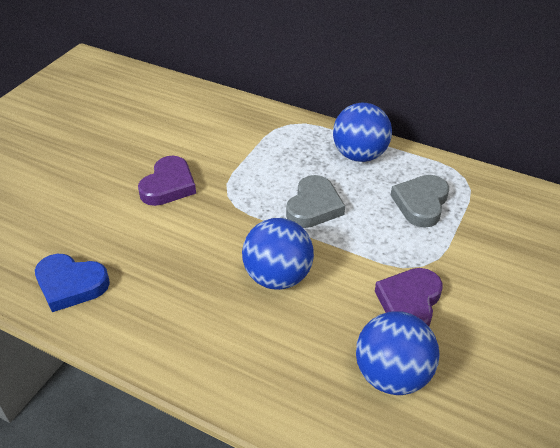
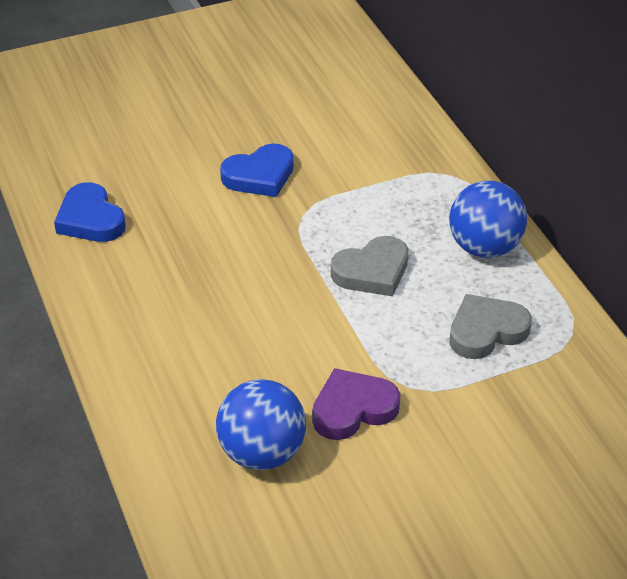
camera: 40 degrees right, 0 degrees up
purple heart [138,156,196,206] -> blue heart [220,143,294,197]
blue ball [242,218,314,290] -> none

